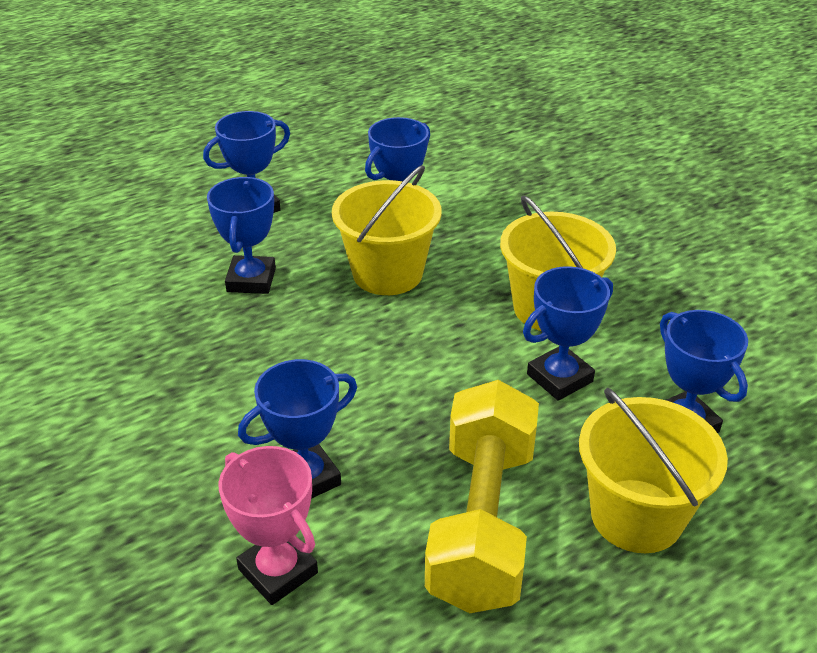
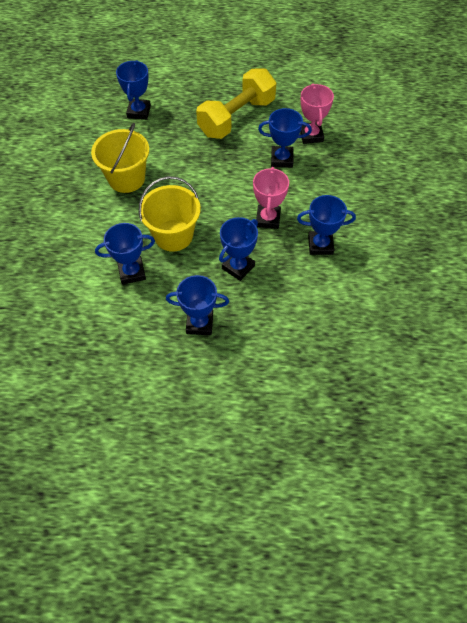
camera: 145 degrees left, 20 degrees up
blue trophy [523,266,613,401] -> blue trophy moved to [297,195,356,255]
yellow bucket [579,388,728,553] -> none
none -> pink trophy [253,167,289,229]

